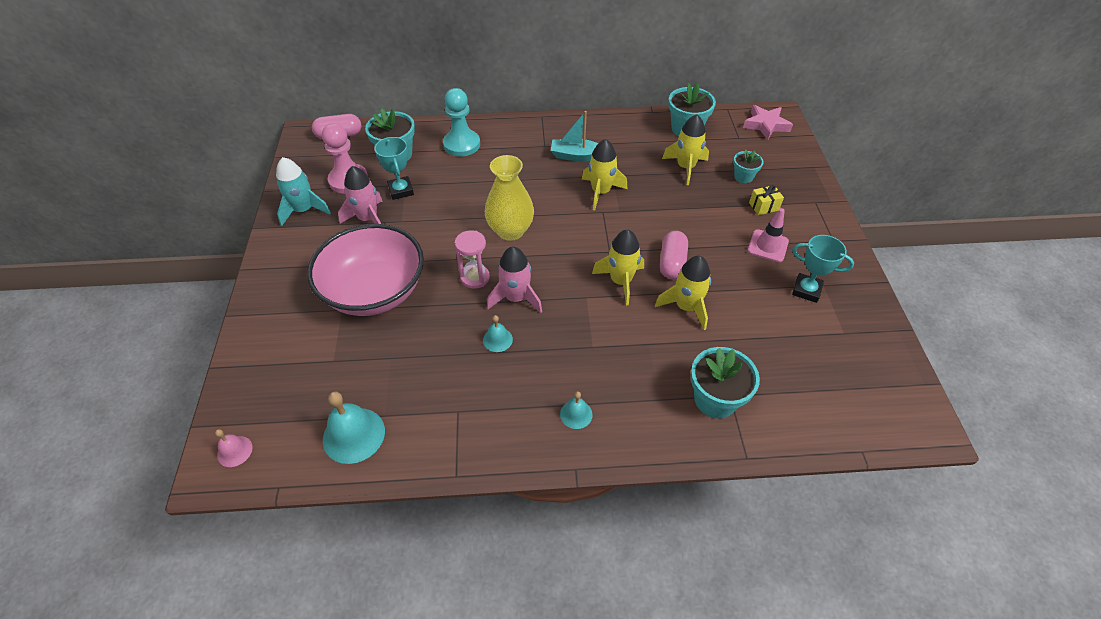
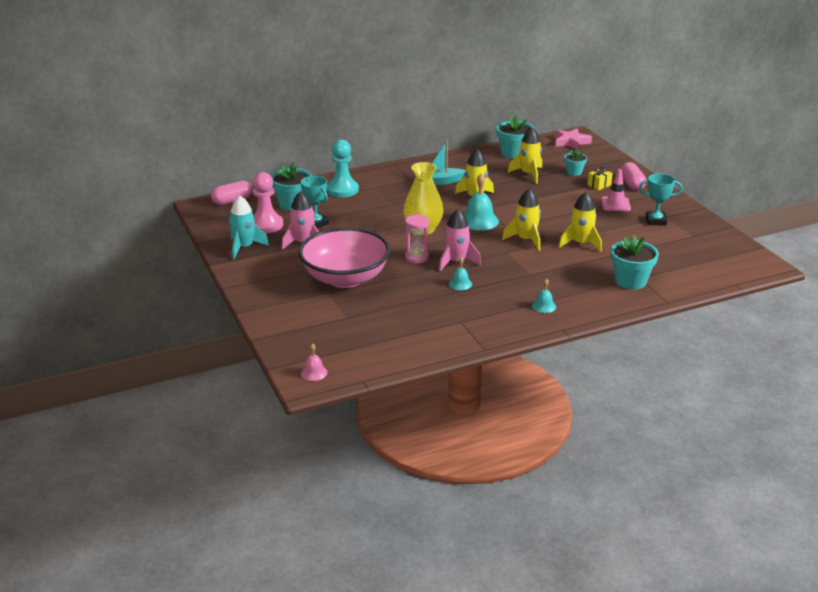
camera: 20 degrees left, 20 degrees down
turquoise bell [323,391,385,464] -> turquoise bell moved to [464,174,499,230]
pink capsule [660,231,688,279] -> pink capsule moved to [620,162,646,191]

